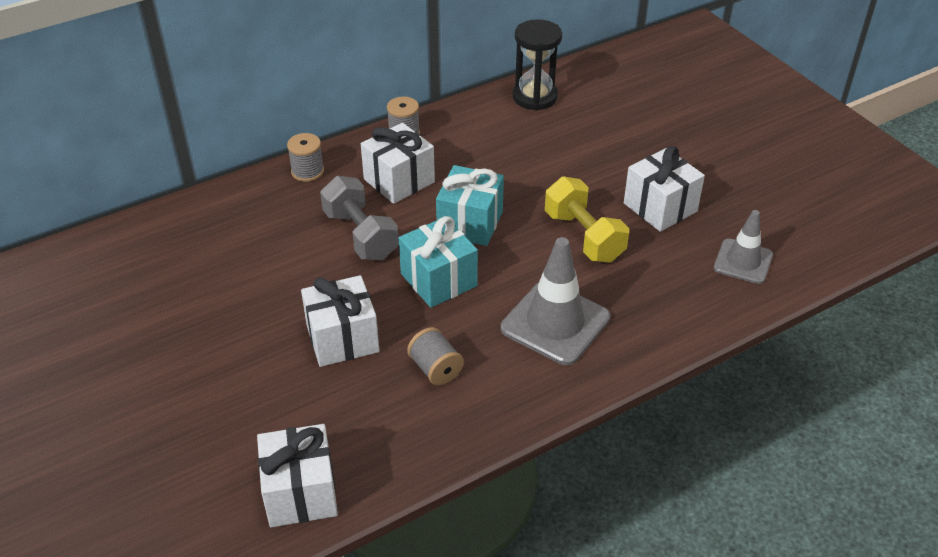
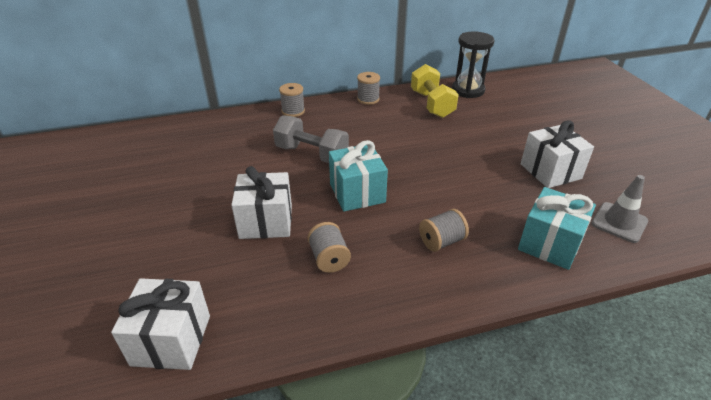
camera: 15 degrees right, 5 degrees down
grey dumbbell [320,176,399,260] -> grey dumbbell turned 45 degrees counterclockwise [273,115,349,163]
white gift [361,123,435,204] -> none
turquoise gift [436,165,504,246] -> turquoise gift moved to [518,187,596,270]
grey traffic cone [501,237,610,365] -> grey spool [419,209,469,252]
yellow dumbbell [545,177,629,262] -> yellow dumbbell moved to [411,64,459,118]

